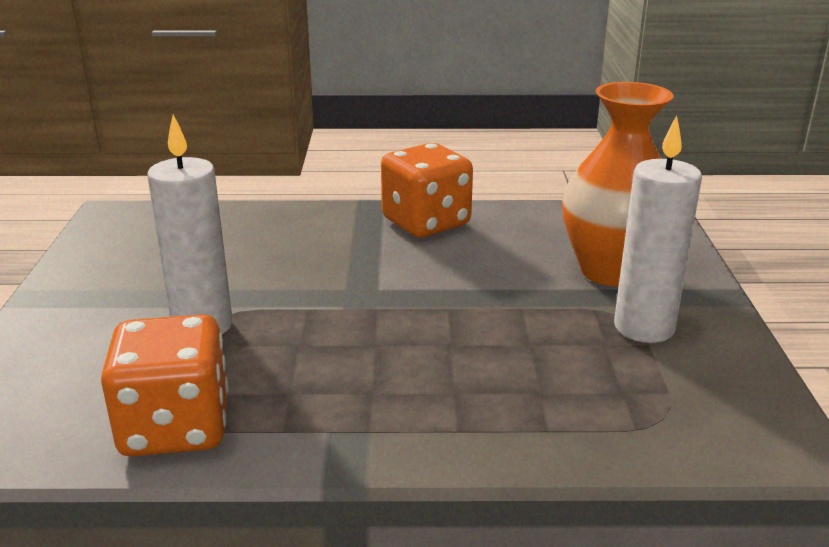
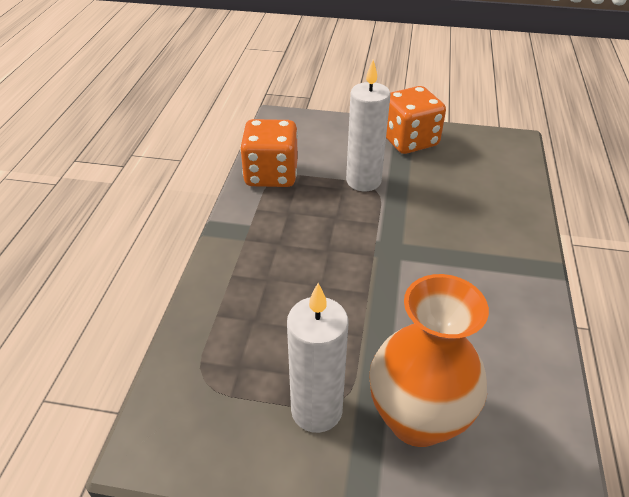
camera: 100 degrees right, 15 degrees up
orange dice [381,143,473,237] -> orange dice moved to [386,86,446,154]

